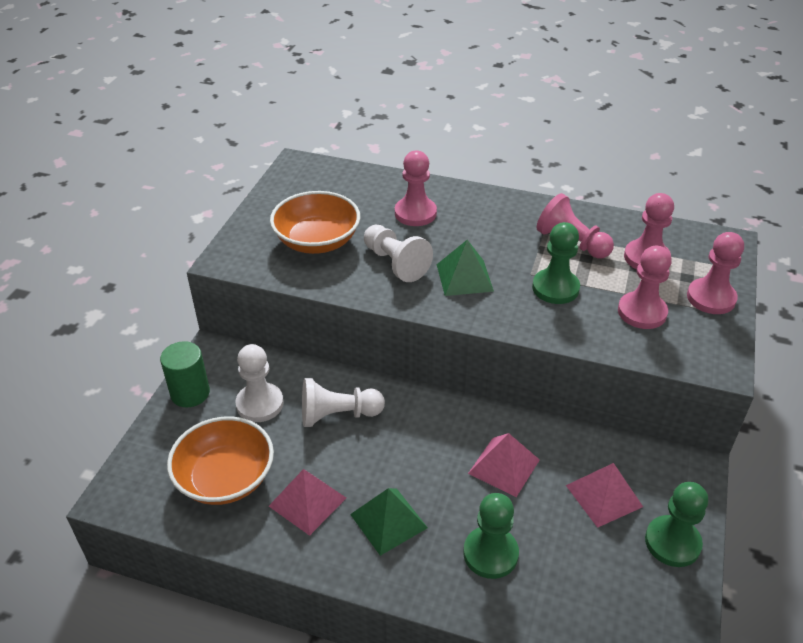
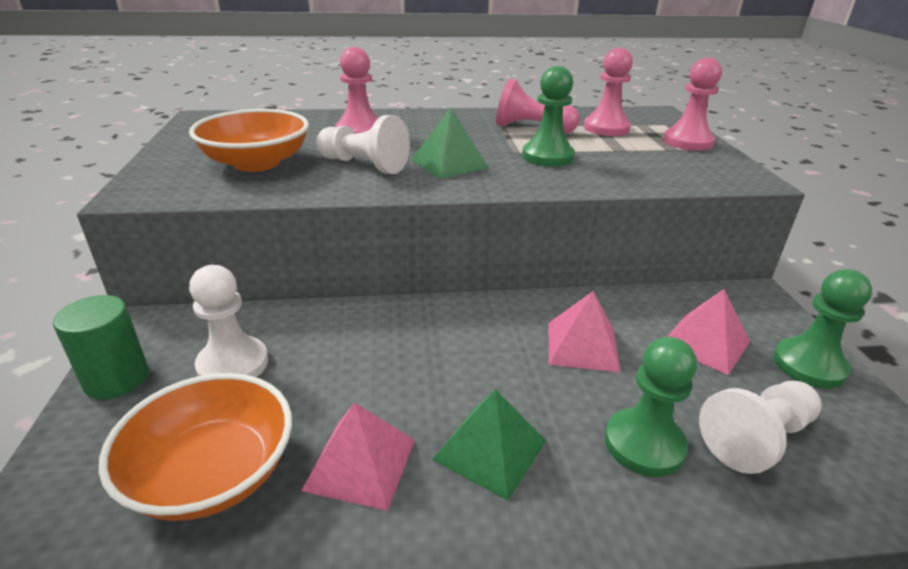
camera: 25 degrees left, 10 degrees down
white pawn [302,378,385,427] -> white pawn moved to [699,381,822,474]
pink pawn [618,246,672,329] -> none

